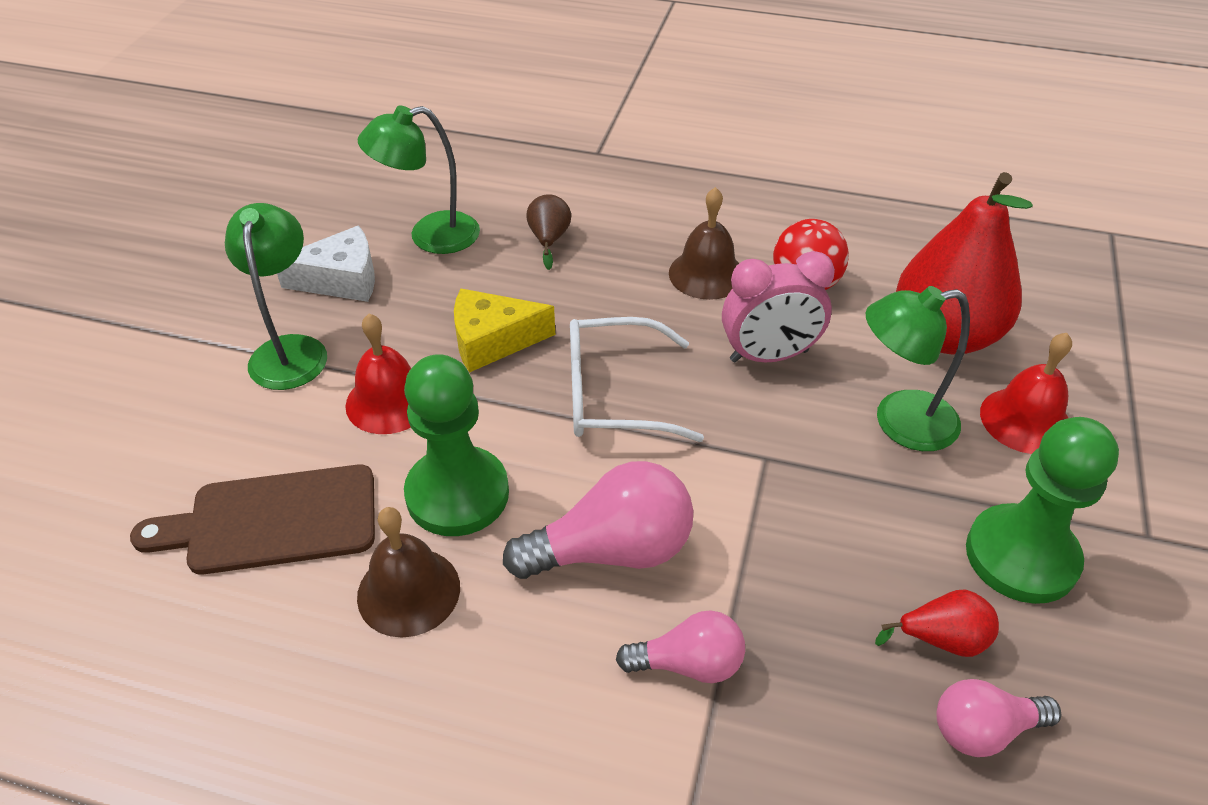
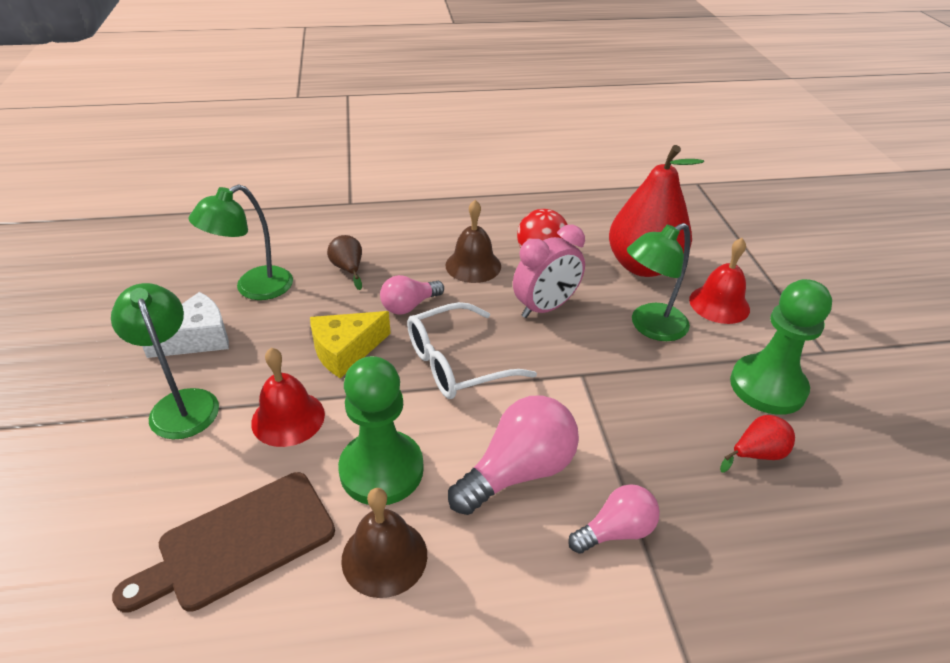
camera: 25 degrees left, 5 degrees down
pink light bulb [936,679,1061,757] -> pink light bulb moved to [380,275,444,315]

